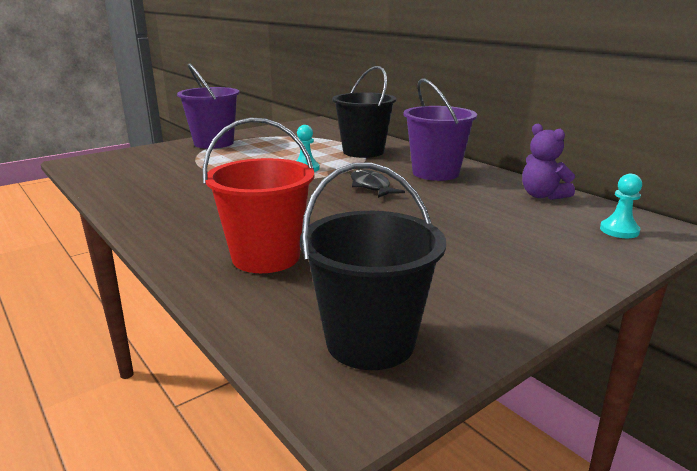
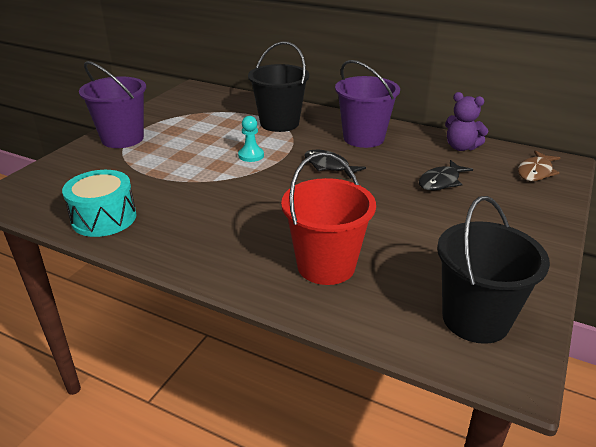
camera: 25 degrees left, 10 degrees up
turquoise pawn [600,174,642,238] -> brown fish [518,150,560,181]
none -> turquoise drum [62,170,137,237]
none -> black fish [419,160,473,190]

